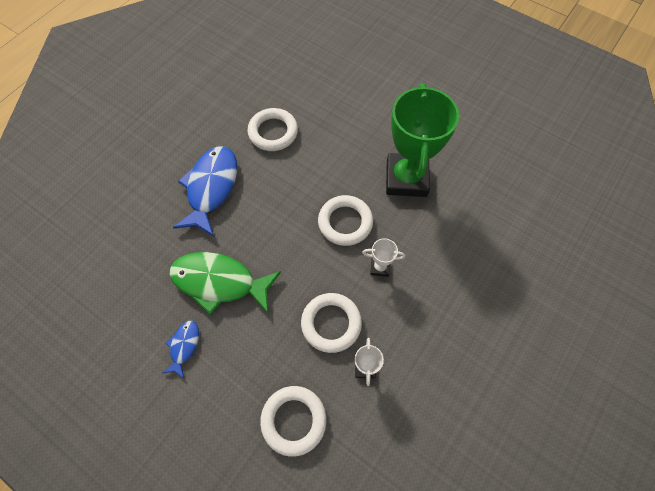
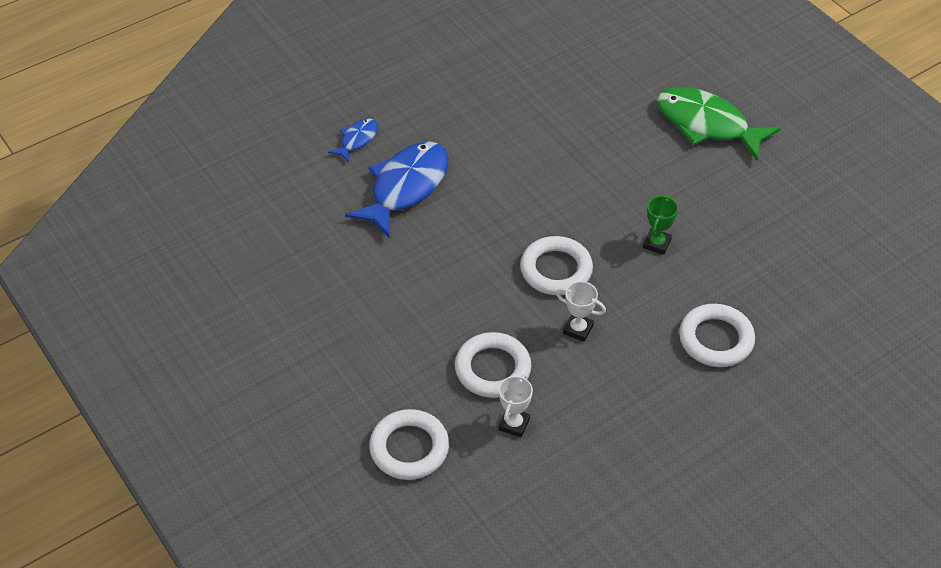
camera: 20 degrees right, 15 degrees down
blue fish [162,321,199,378] -> blue fish moved to [328,119,378,163]
green fish [169,252,281,314] -> green fish moved to [657,87,781,161]
white ring [248,108,298,151] -> white ring moved to [679,304,755,367]
green trophy [386,83,459,197] -> green trophy [643,195,678,255], size x0.41

